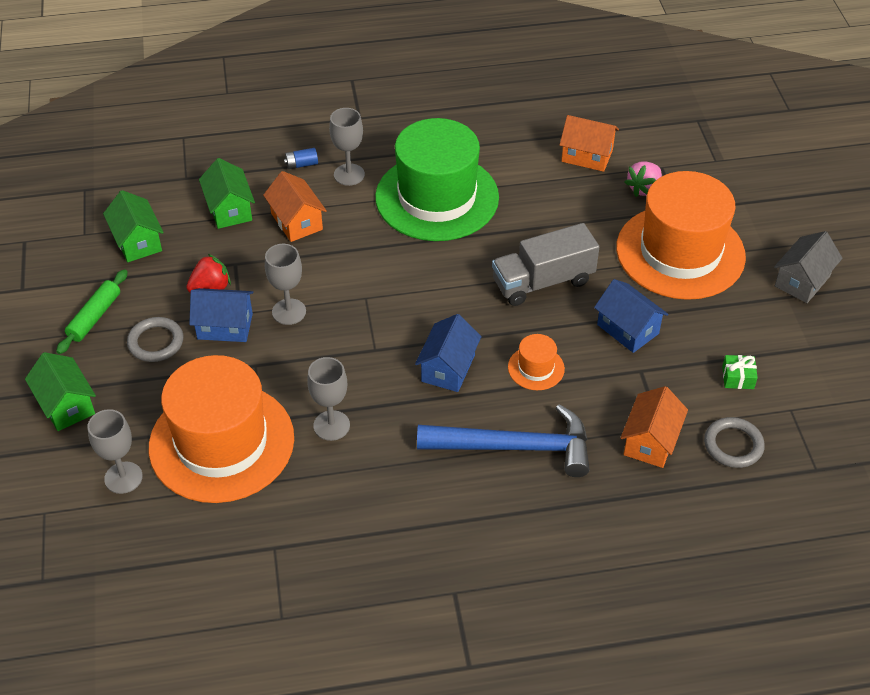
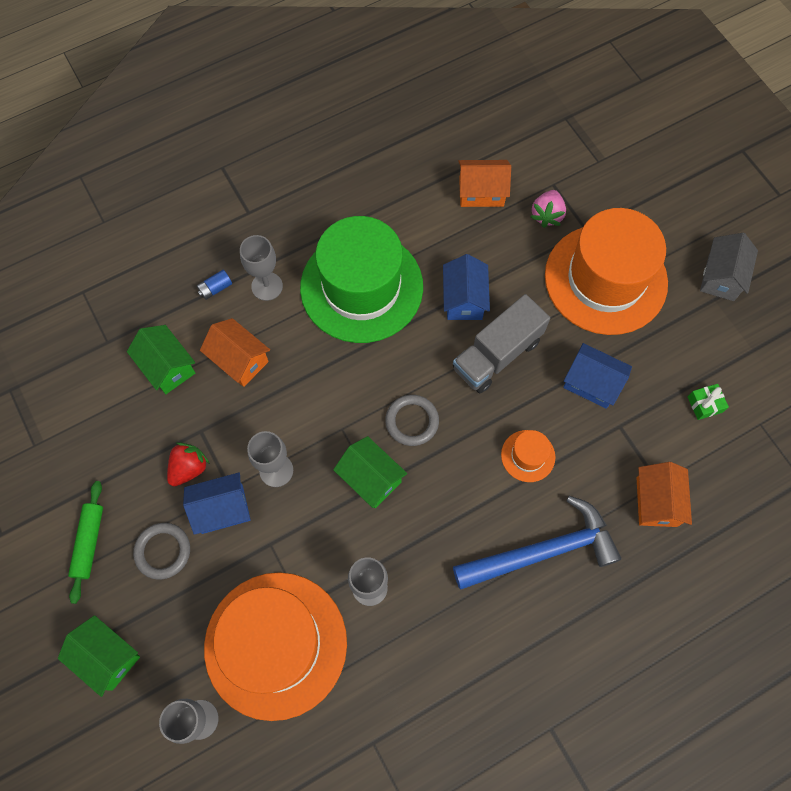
camera: 20 degrees left, 20 degrees up
green house [103,190,164,262] -> green house moved to [333,436,407,508]
blue house [415,314,482,392] -> blue house moved to [443,254,490,320]
grey ring [704,417,765,468] -> grey ring moved to [385,395,439,446]

